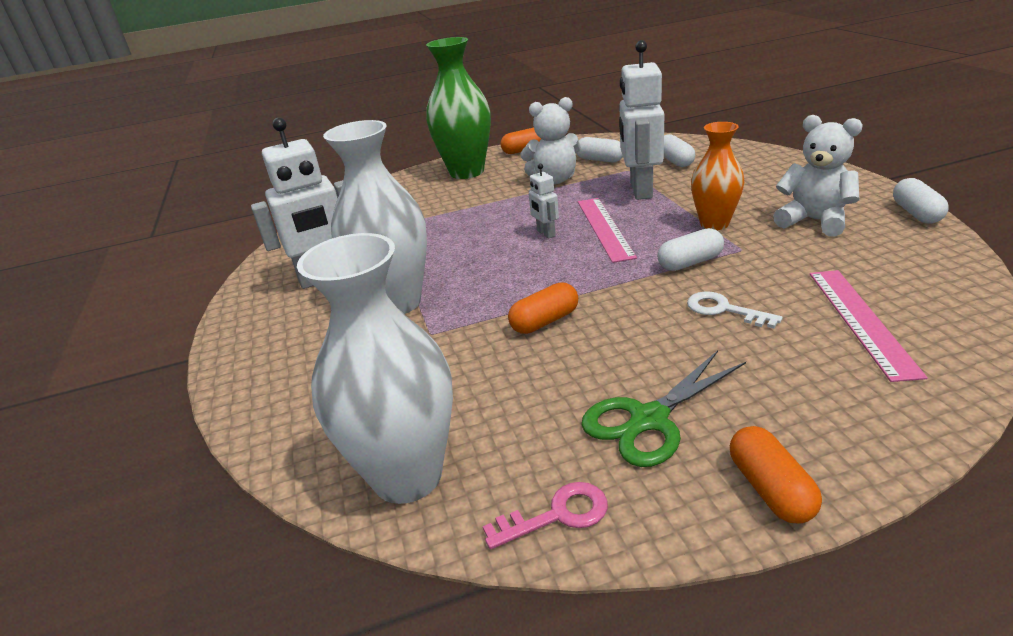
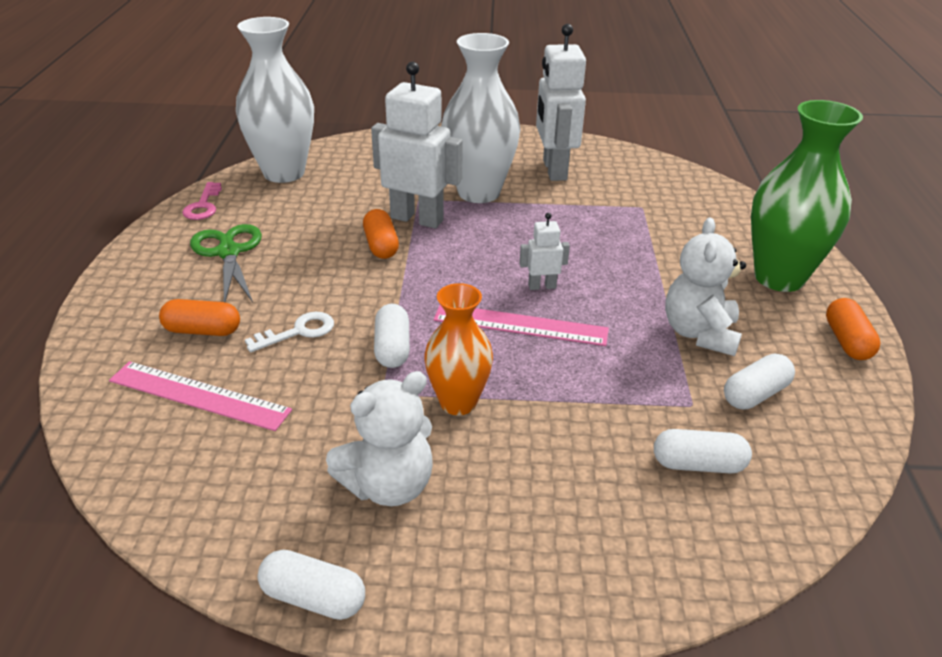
camera: 105 degrees right, 5 degrees up
white robot [619,40,664,200] -> white robot moved to [371,61,463,228]
orange capsule [730,426,822,524] -> orange capsule moved to [159,299,240,336]

